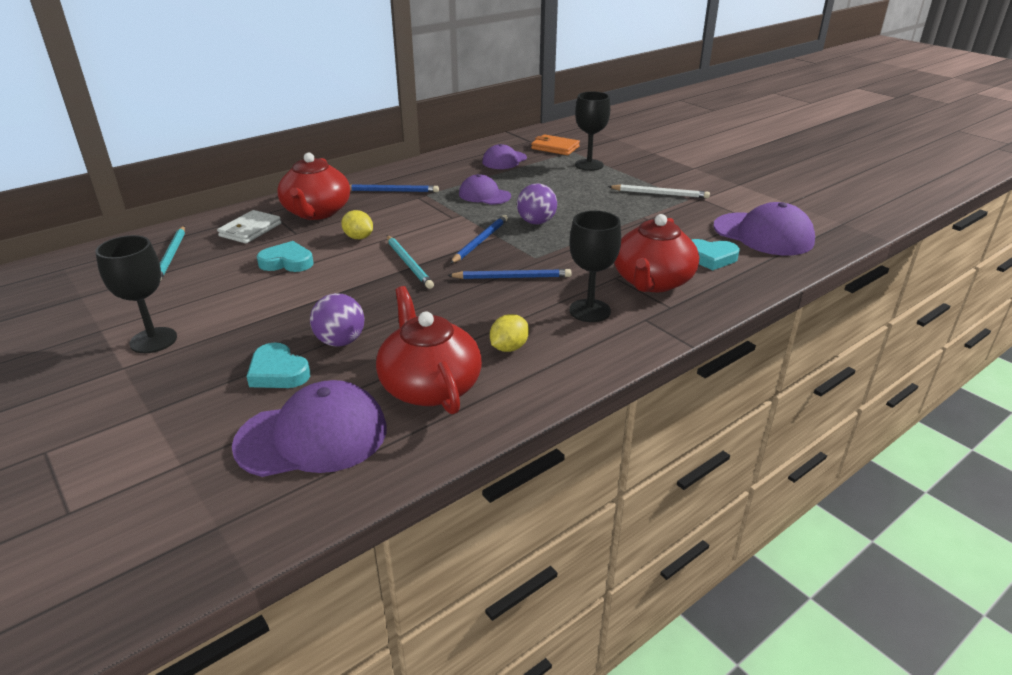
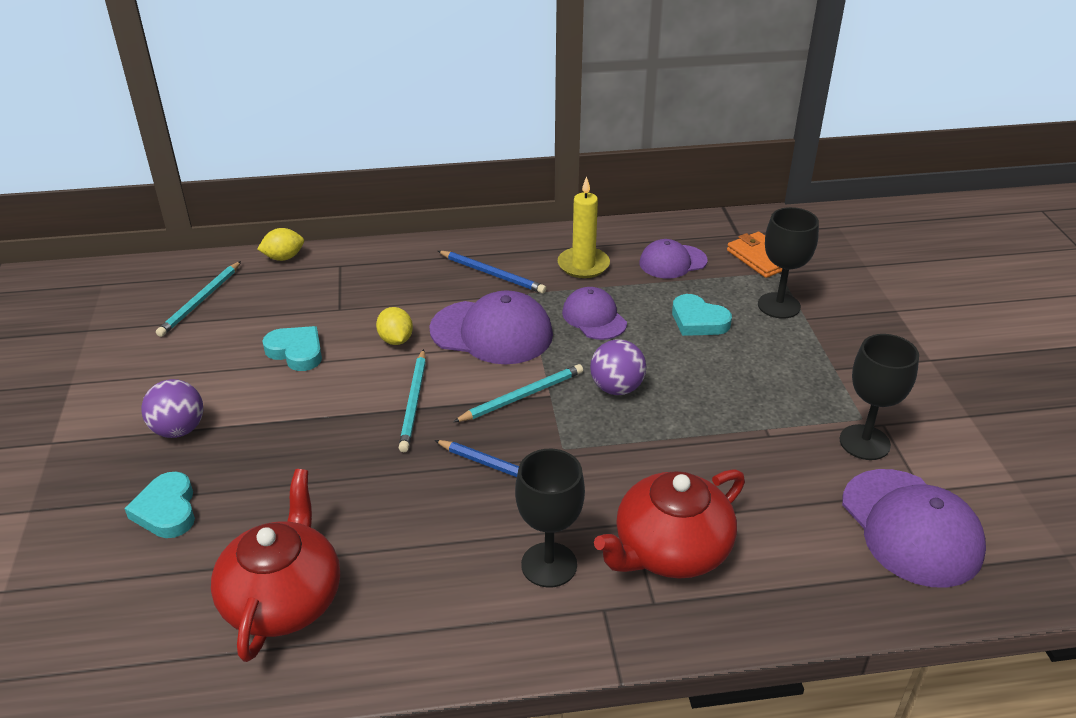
camera: 30 degrees right, 5 degrees up
black goblet [95,235,177,353] -> black goblet moved to [840,334,919,460]
white wallet [217,210,281,243] -> none
purple cap [232,380,387,477] -> purple cap moved to [429,290,553,364]
red teapot [277,153,350,220] -> none
purple ball [310,293,364,347] -> purple ball moved to [141,379,203,438]
blue pencil [450,215,508,264] -> turquoise pencil [453,364,583,422]
yellow lemon [490,314,529,352] -> yellow lemon moved to [257,228,304,261]
white pencil [608,185,710,198] -> none
turquoise heart [692,239,740,270] -> turquoise heart moved to [672,294,732,336]
none -> yellow candle [558,176,610,278]

